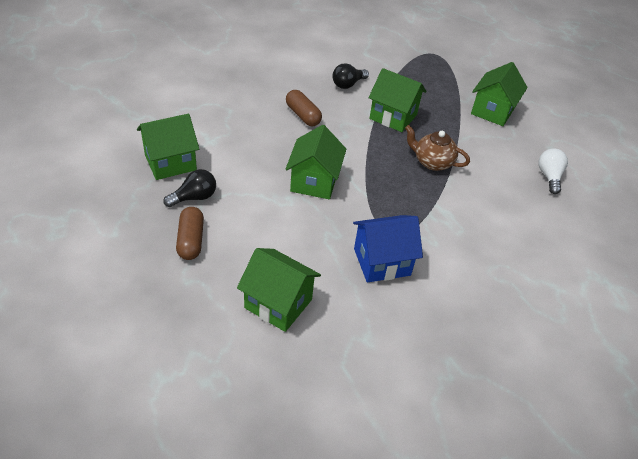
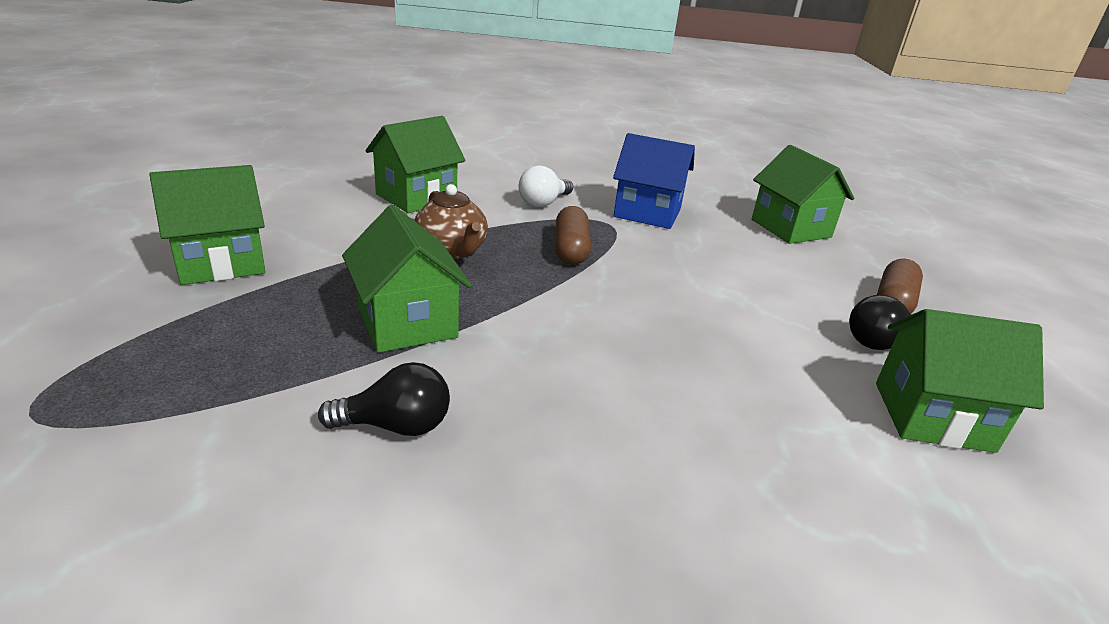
camera: 145 degrees left, 15 degrees down
brown capsule [286,90,322,126] -> brown capsule moved to [556,206,591,265]
green house [286,125,346,199] -> green house moved to [365,116,466,213]
white light bulb [538,148,568,194] -> white light bulb moved to [519,166,573,207]

